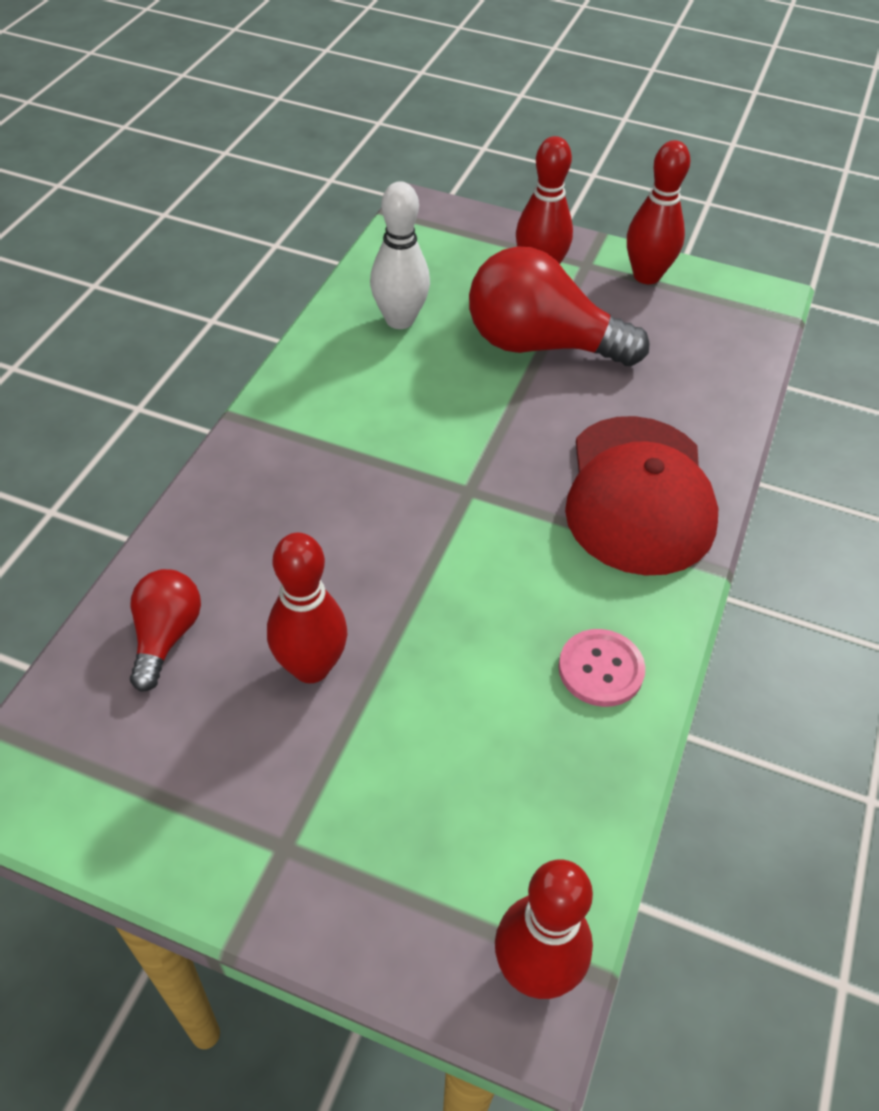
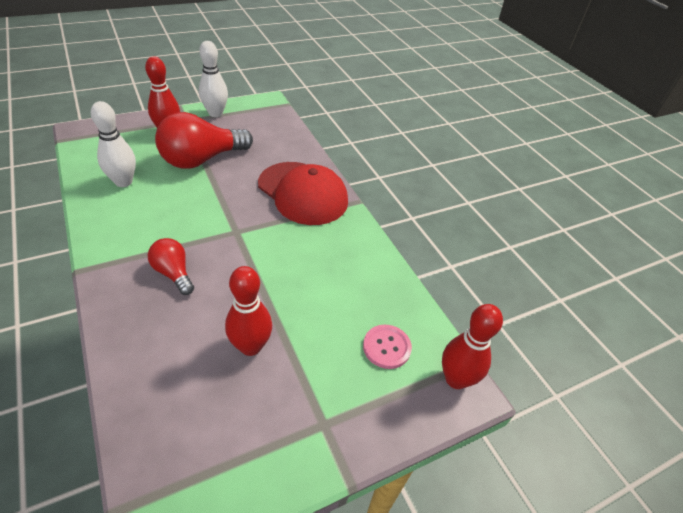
camera: 50 degrees left, 5 degrees down
red light bulb [130,569,201,692] -> red light bulb moved to [148,238,194,295]
pink button [558,629,645,707] -> pink button moved to [363,325,412,369]
red bowling pin [627,140,690,284] -> white bowling pin [199,41,228,117]

